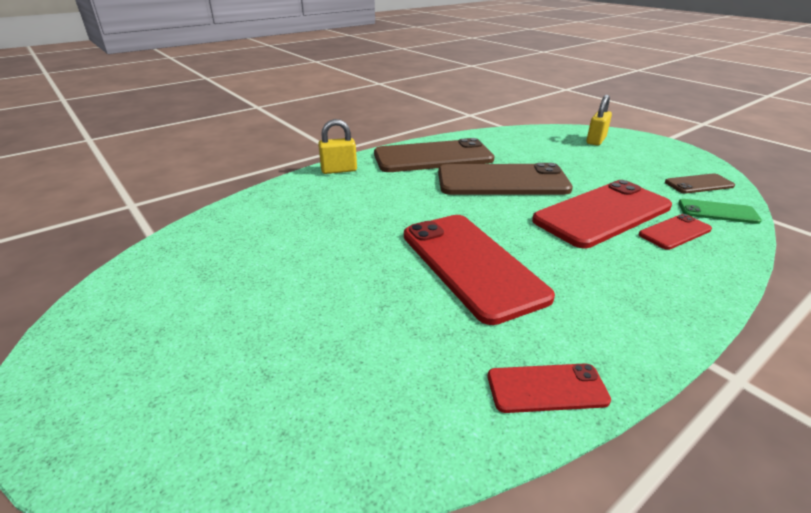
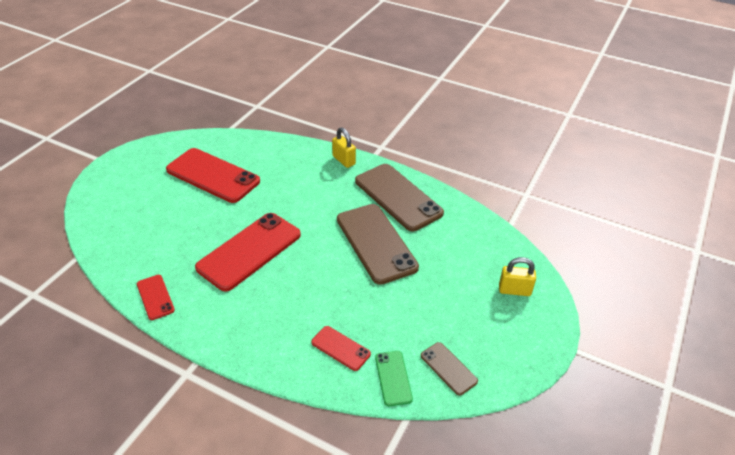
camera: 65 degrees right, 10 degrees up
red phone [532,180,672,248] -> red phone moved to [166,148,260,203]

